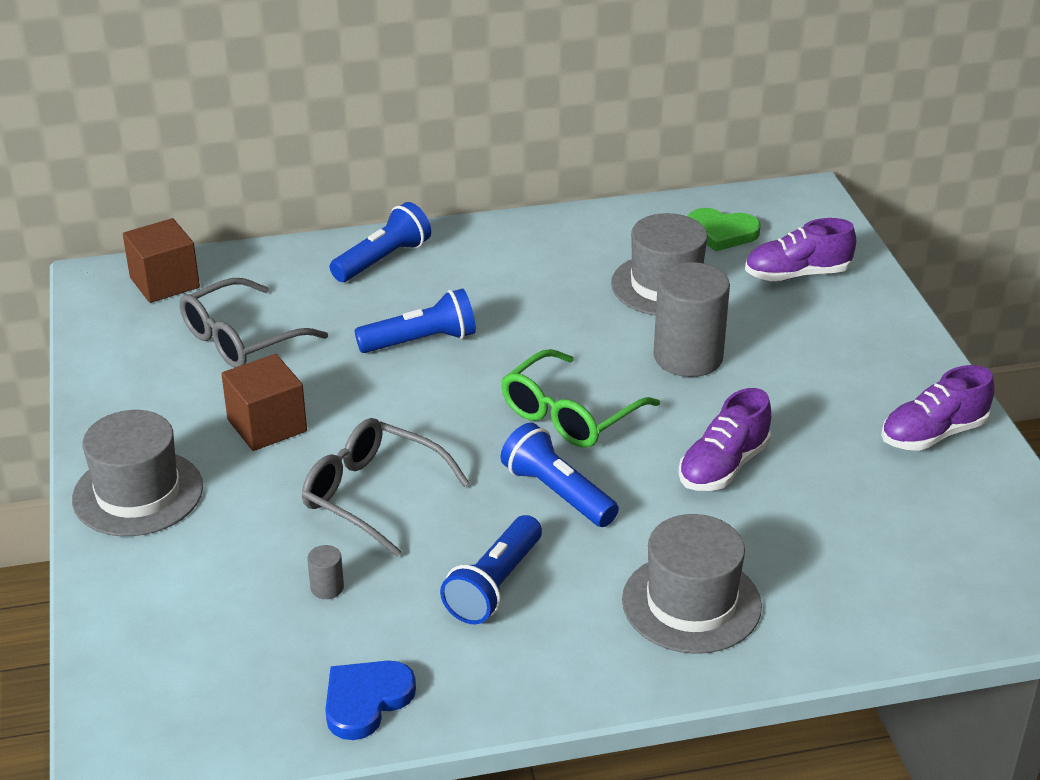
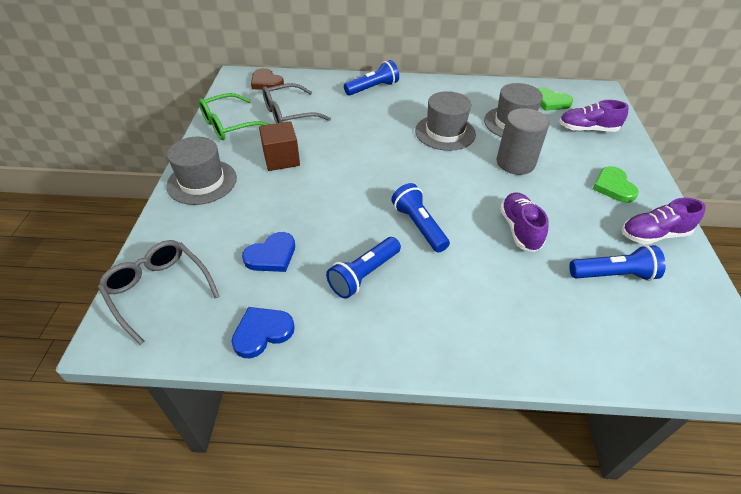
camera: 15 degrees right, 10 degrees up
brown cube [123,218,200,303] -> brown heart [251,68,284,90]
grey glasses [302,418,470,557] -> grey glasses moved to [98,240,220,345]
grey cylinder [307,545,344,599] -> blue heart [242,232,295,272]
blue flashlight [355,289,476,353] -> blue flashlight moved to [569,245,666,281]
green glasses [501,349,660,448] -> green glasses moved to [199,93,269,140]
grey hat [622,514,762,654] -> grey hat moved to [415,91,476,151]
purple shoe [678,388,771,491] -> purple shoe turned 120 degrees clockwise [500,192,549,252]
none -> green heart [593,166,639,203]

